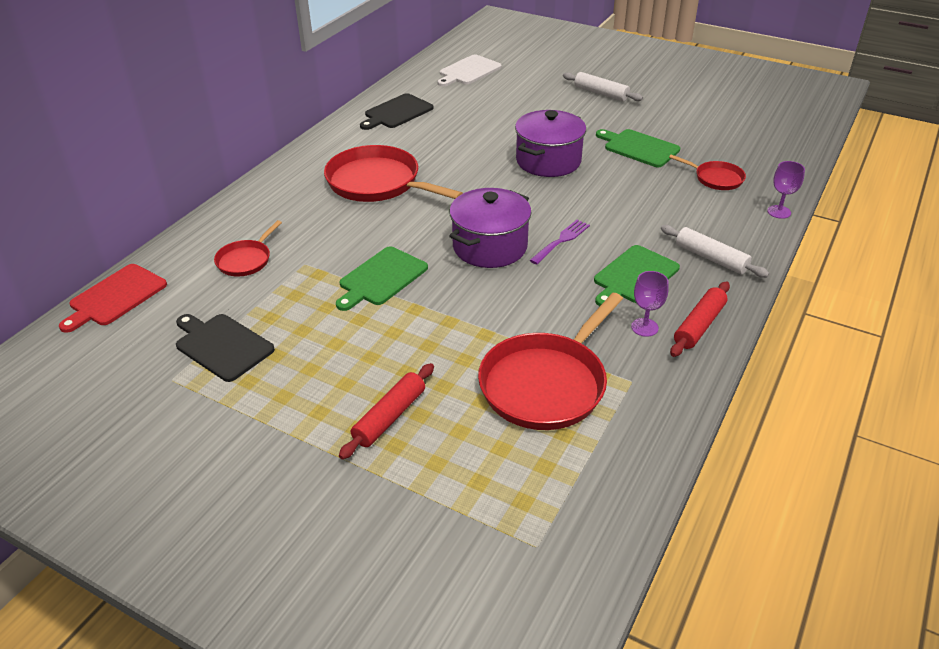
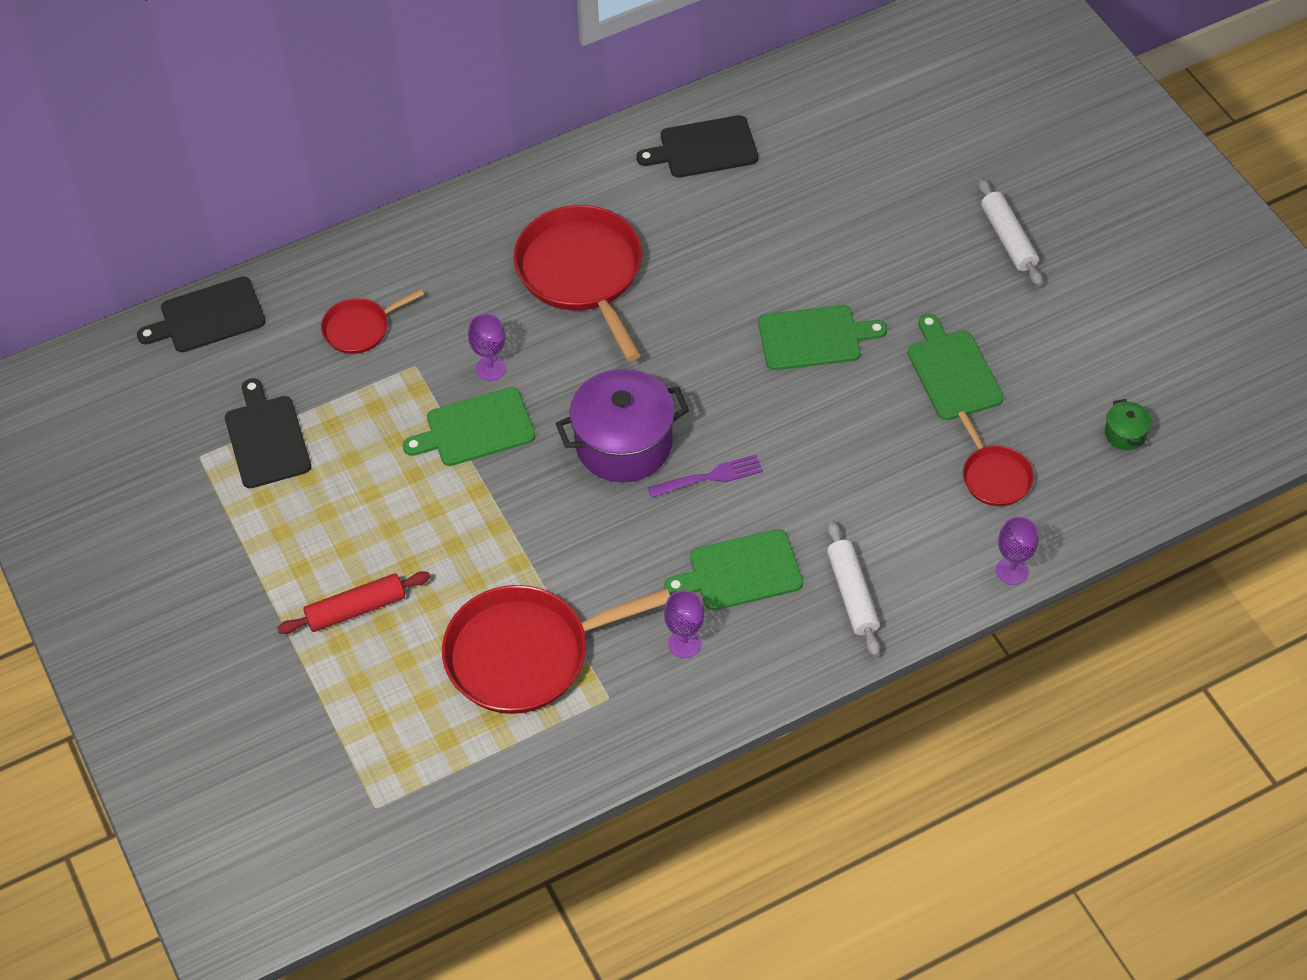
camera: 35 degrees right, 15 degrees up
red cutting board [59,264,167,333] -> black cutting board [137,276,266,352]
white cutting board [437,54,502,86] -> none
purple pot [515,110,586,177] -> green cutting board [758,305,887,370]
red rolling pin [670,281,730,357] -> none
none -> purple goblet [468,314,506,381]
none -> green pot [1105,399,1152,450]

